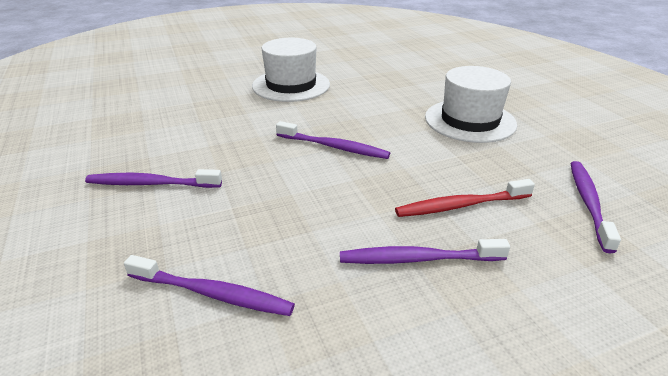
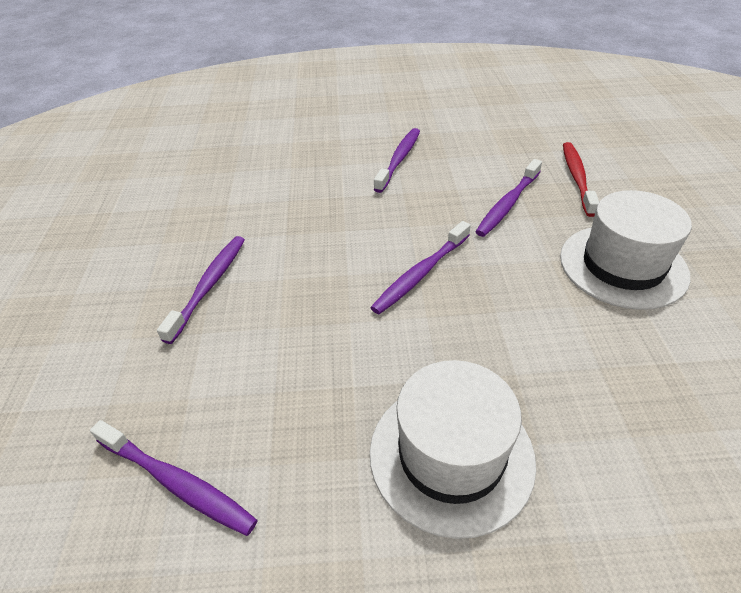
camera: 110 degrees right, 10 degrees up
purple toothbrush [124,255,295,316] -> purple toothbrush moved to [475,159,542,237]
red toothbrush [395,179,535,217] -> red toothbrush moved to [563,142,599,217]

